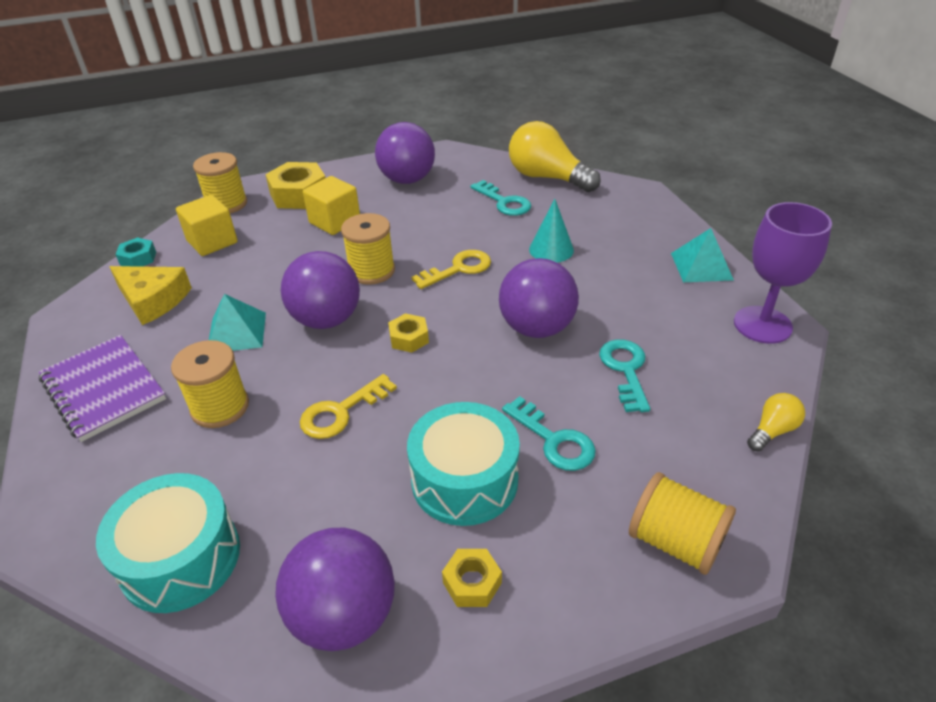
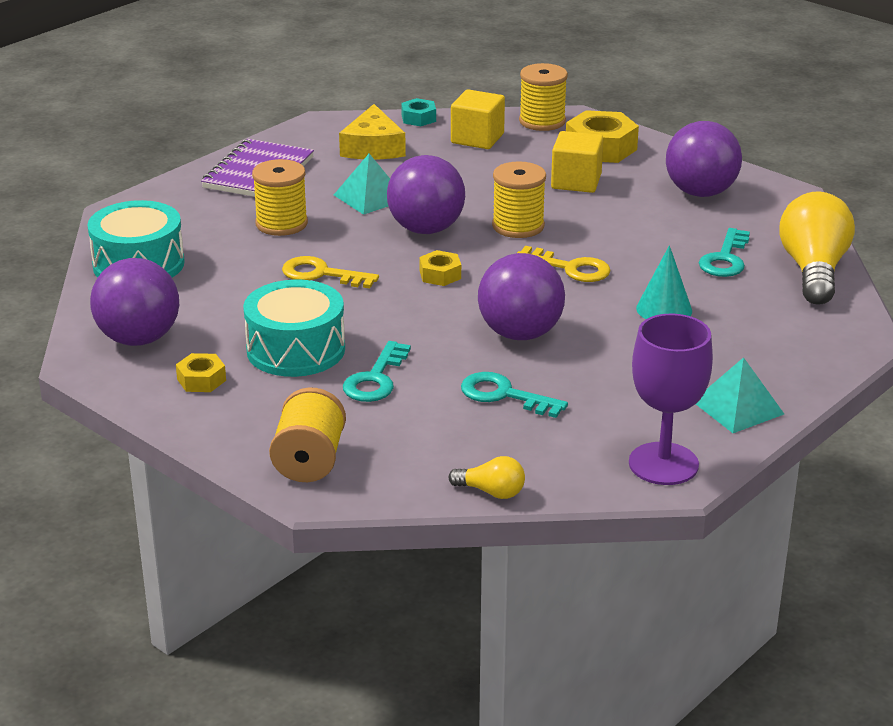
camera: 60 degrees right, 10 degrees down
turquoise key [599,339,650,412] -> turquoise key turned 120 degrees counterclockwise [461,372,568,418]

